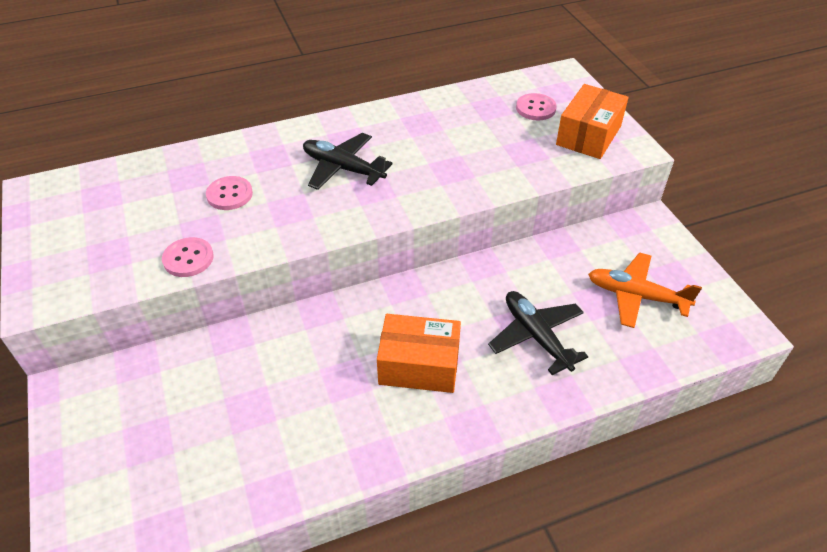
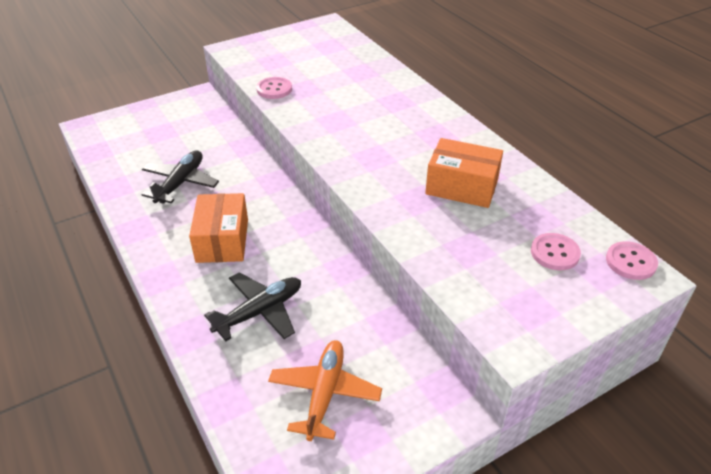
camera: 80 degrees right, 5 degrees down
pink button [206,176,253,210] -> pink button moved to [606,241,658,280]
black plane [303,133,393,190] -> black plane moved to [141,150,219,204]
orange box [556,84,629,159] -> orange box moved to [425,138,503,208]

